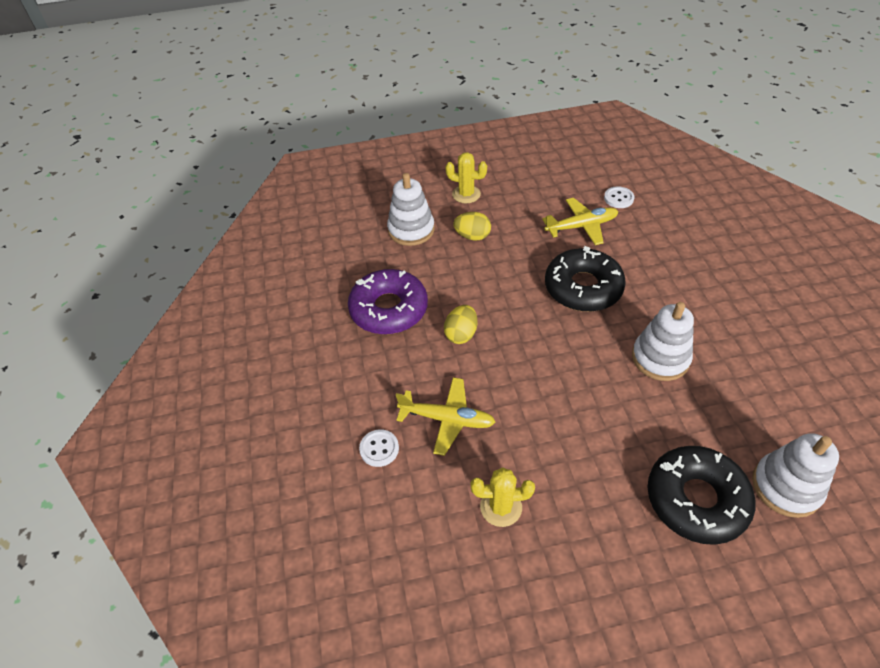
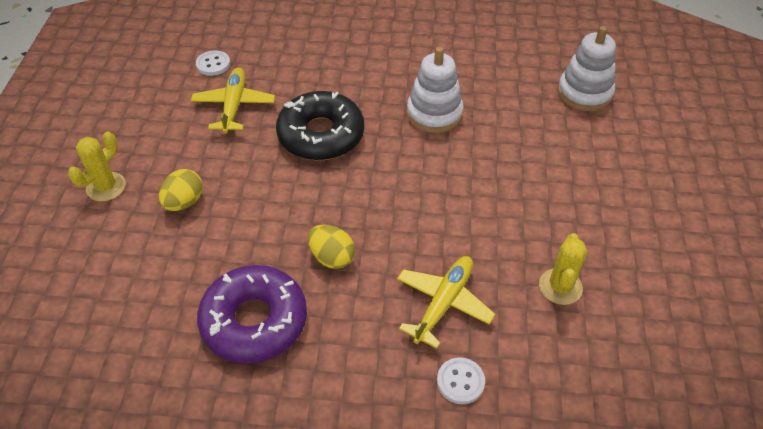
camera: 75 degrees left, 0 degrees up
white stacking toy [387,173,435,246] -> none
black donut [648,446,755,545] -> none

